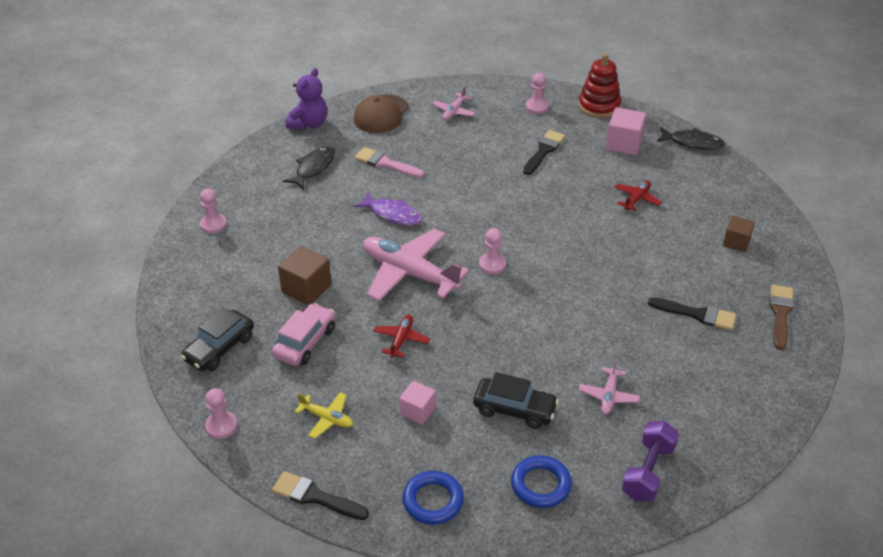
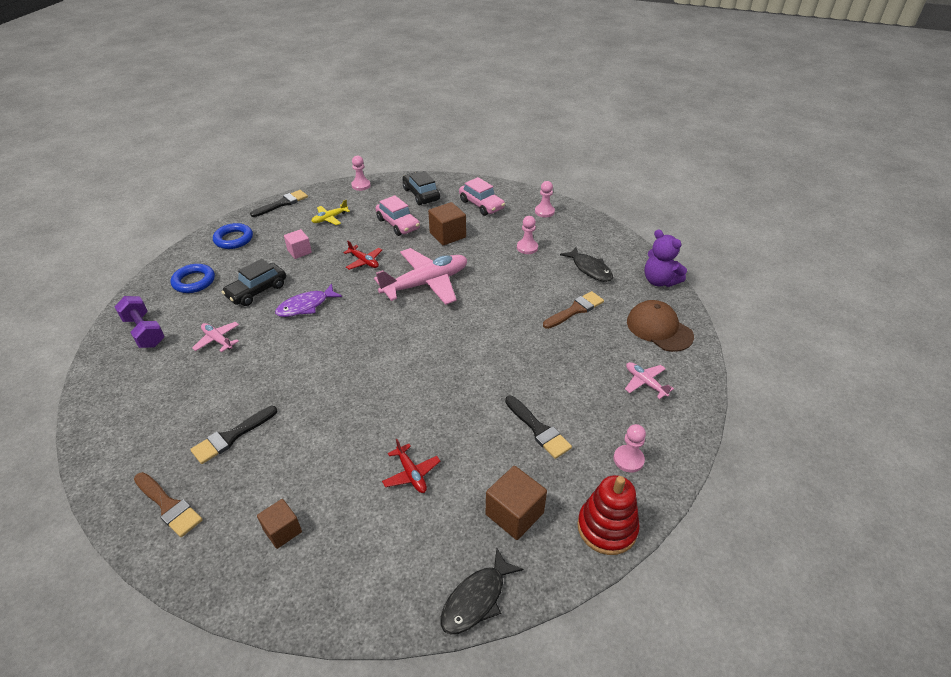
camera: 115 degrees right, 0 degrees up
purple fish [354,192,423,226] -> purple fish moved to [275,284,342,317]
pink brush [355,147,425,178] -> brown brush [543,291,604,329]
pink pawn [479,228,506,274] -> pink pawn moved to [517,216,538,254]
pink cube [606,107,646,155] -> brown cube [486,466,547,540]
none -> pink car [459,177,505,216]

